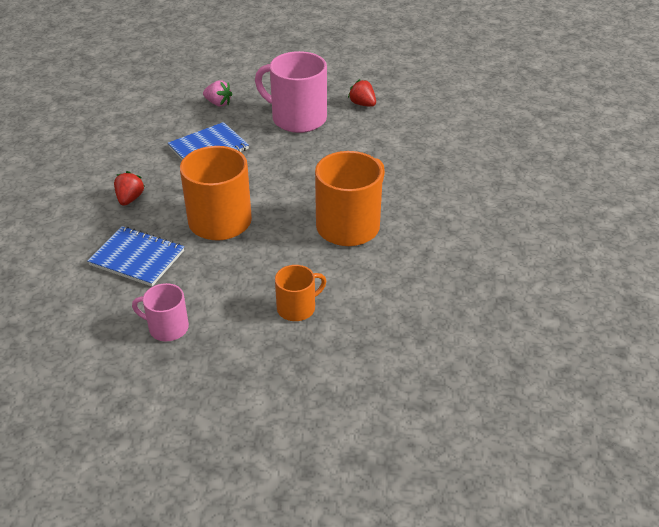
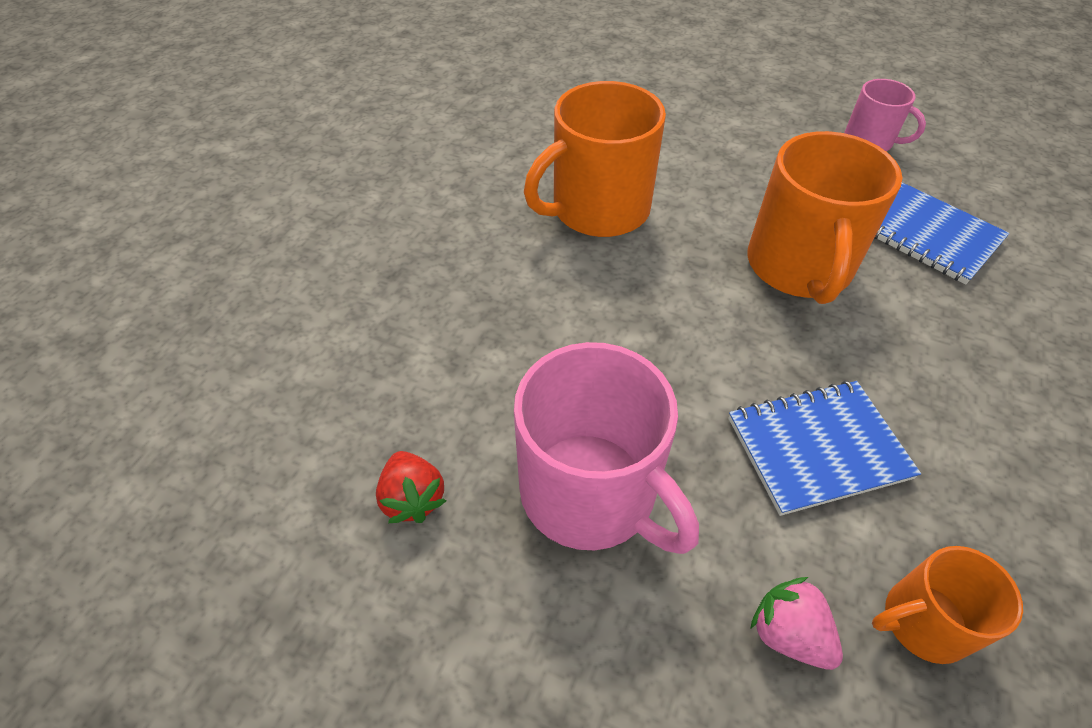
camera: 160 degrees left, 10 degrees up
red strawberry [114,171,145,206] -> none
orange mug [275,265,326,321] -> orange mug moved to [872,546,1023,664]

